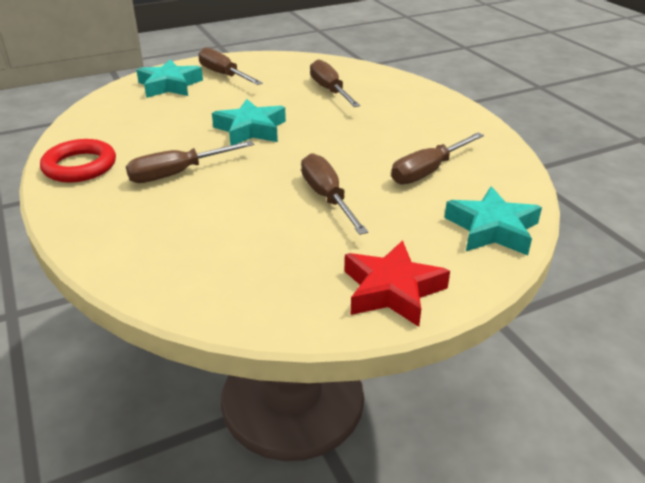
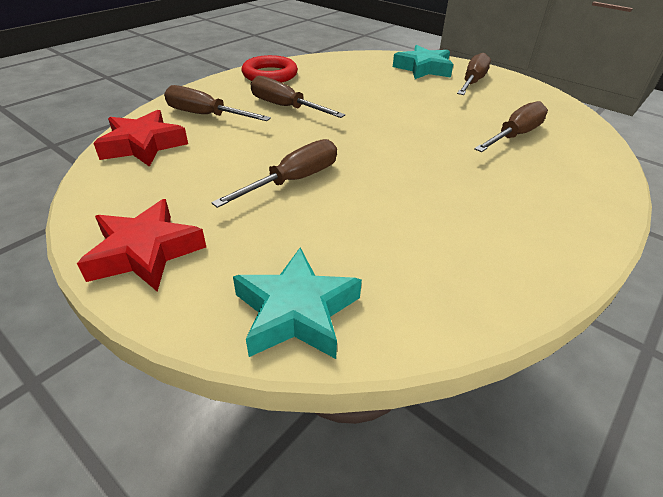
camera: 65 degrees right, 5 degrees up
turquoise star [212,99,286,146] -> none
brown screwdriver [391,133,484,184] -> brown screwdriver moved to [164,85,271,121]
none -> red star [93,110,188,167]

